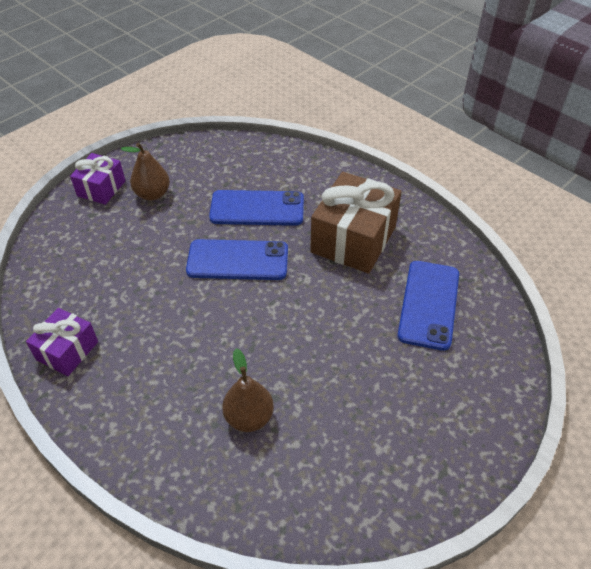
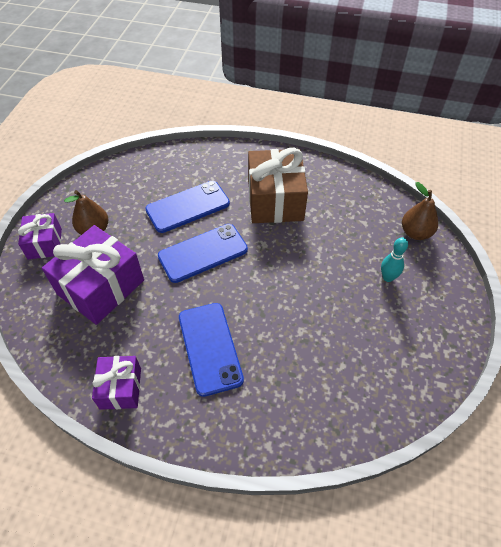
camera: 30 degrees left, 5 degrees up
brown pear [222,348,274,432] -> brown pear moved to [402,182,438,240]
blue phone [397,261,459,351] -> blue phone moved to [179,303,244,397]
none -> purple gift [42,225,144,325]
none -> turquoise bowling pin [381,237,408,282]

